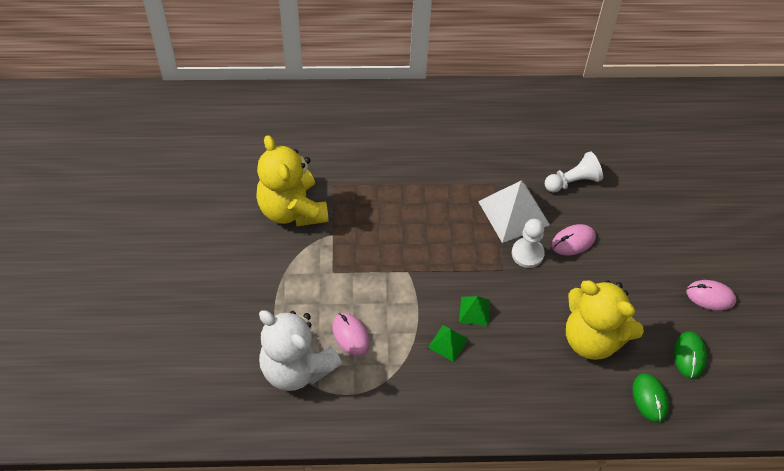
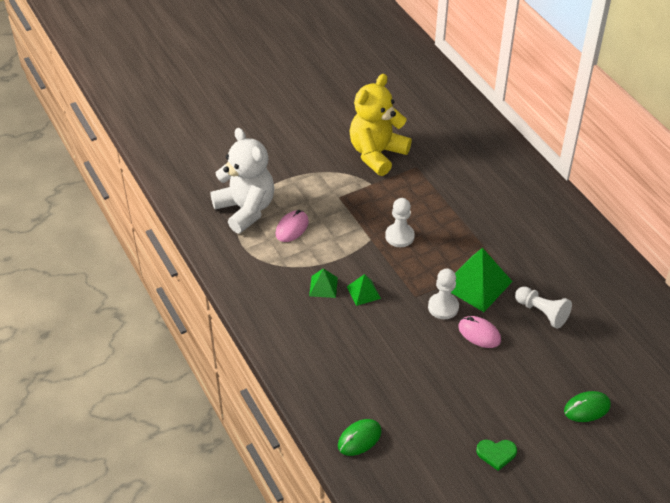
camera: 65 degrees right, 10 degrees down
white teddy bear [259,310,342,391] -> white teddy bear turned 135 degrees clockwise [211,128,274,233]
white pyramid [478,181,550,243] -> green pyramid [451,248,513,312]
yellow teddy bear [566,280,644,360] -> none
green mouse [674,331,707,379] -> green mouse moved to [564,391,611,422]
pink mouse [686,280,736,311] -> green heart [476,440,517,471]
none -> white pawn [385,198,415,247]

